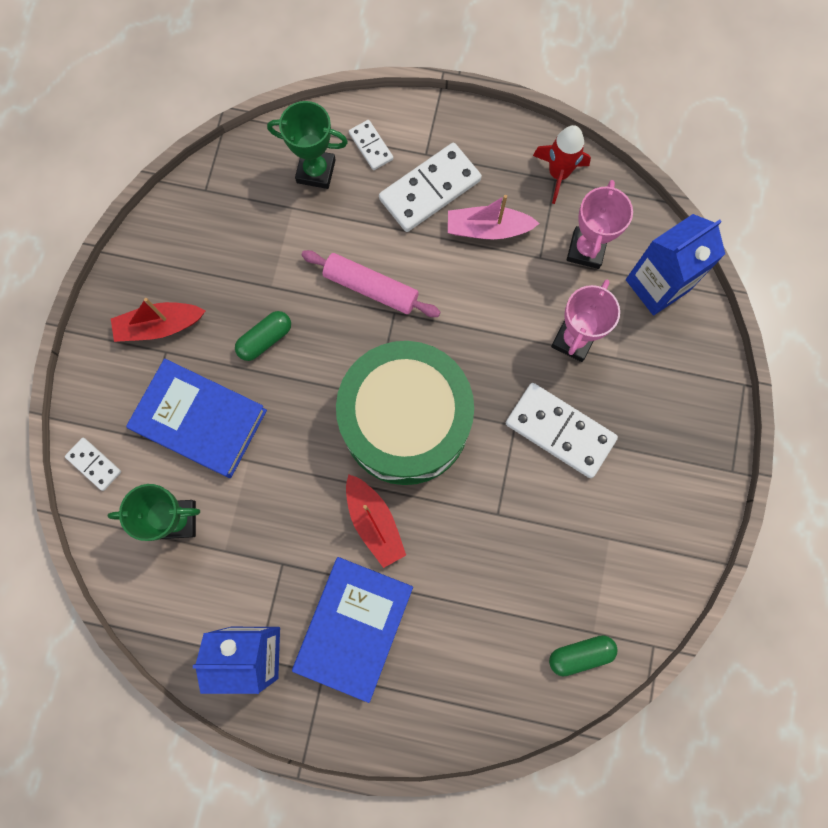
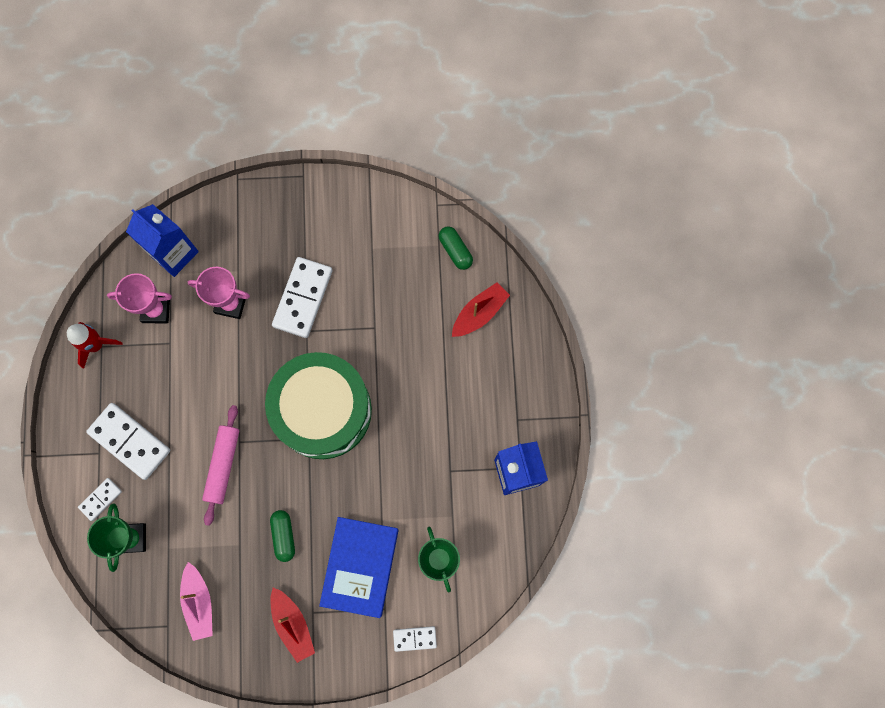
camera: 105 degrees left, 0 degrees up
white domino [65,438,121,491] -> white domino turned 60 degrees clockwise [393,626,437,652]
green capsule [235,311,291,361] -> green capsule turned 45 degrees clockwise [270,510,295,562]
blue book [292,557,413,703] -> none
red boat [346,474,406,568] -> red boat moved to [452,282,510,337]
pink boat [448,195,540,239] -> pink boat moved to [180,562,213,641]

